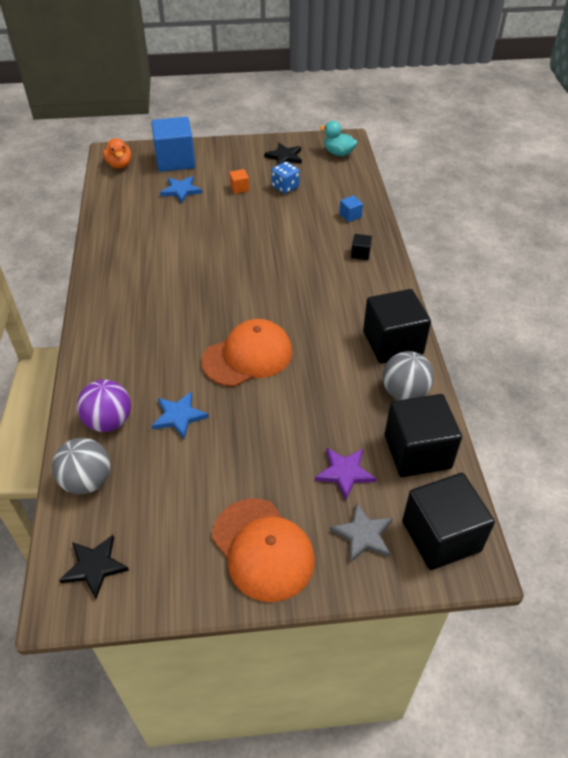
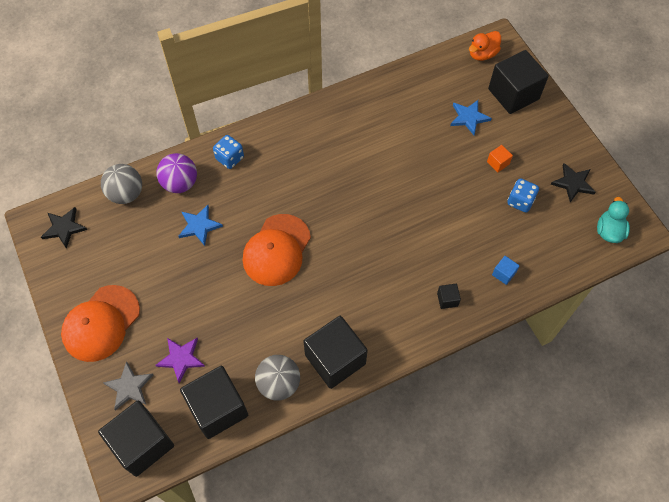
camera: 70 degrees right, 15 degrees up
blue cube [151,117,195,172] -> black cube [488,50,549,114]
orange cap [201,319,292,387] -> orange cap turned 75 degrees clockwise [243,214,311,286]
none -> blue dice [213,135,244,169]

